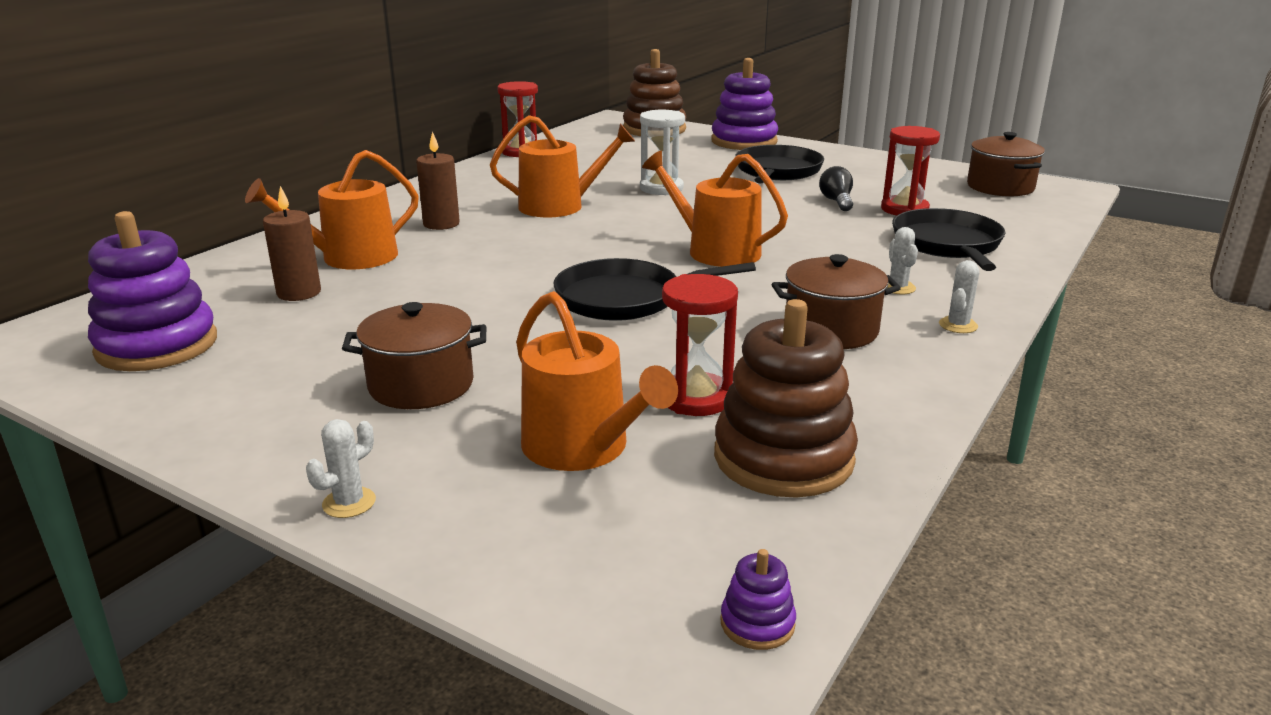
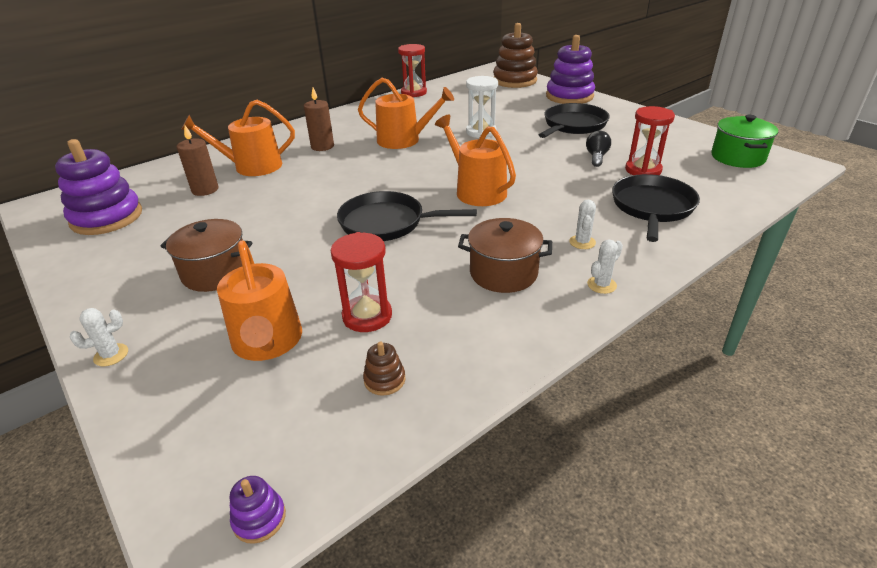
camera: 20 degrees right, 10 degrees up
brown stacking toy [714,299,858,498] -> brown stacking toy [363,341,405,396], size x0.42
brown pot [967,132,1045,196] -> green pot [711,115,778,168]

